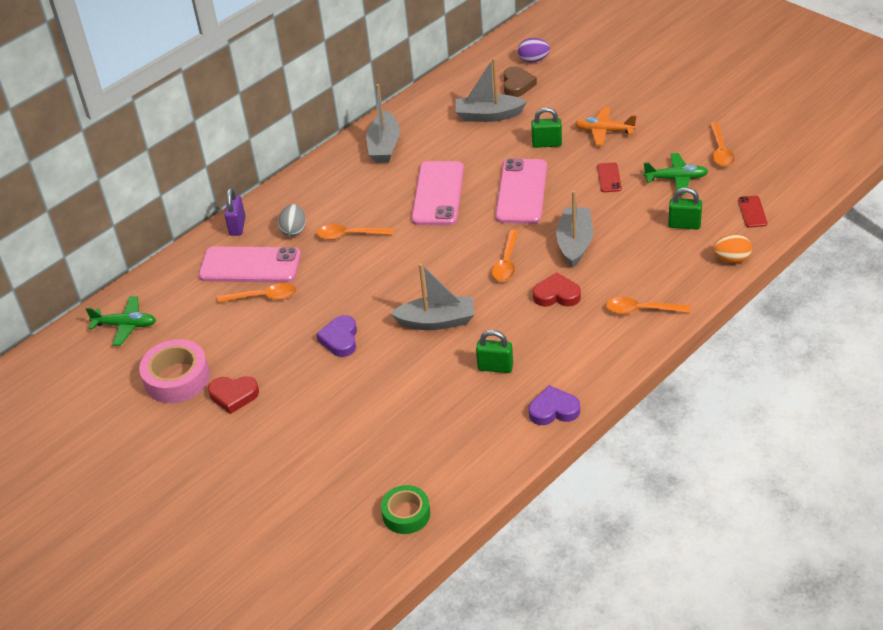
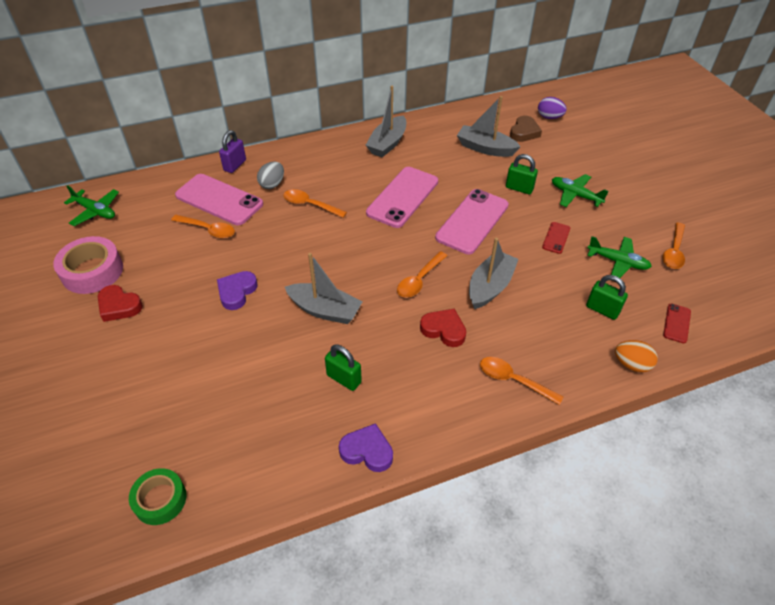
camera: 20 degrees right, 5 degrees up
orange plane [574,107,636,146] -> green plane [552,174,608,207]

